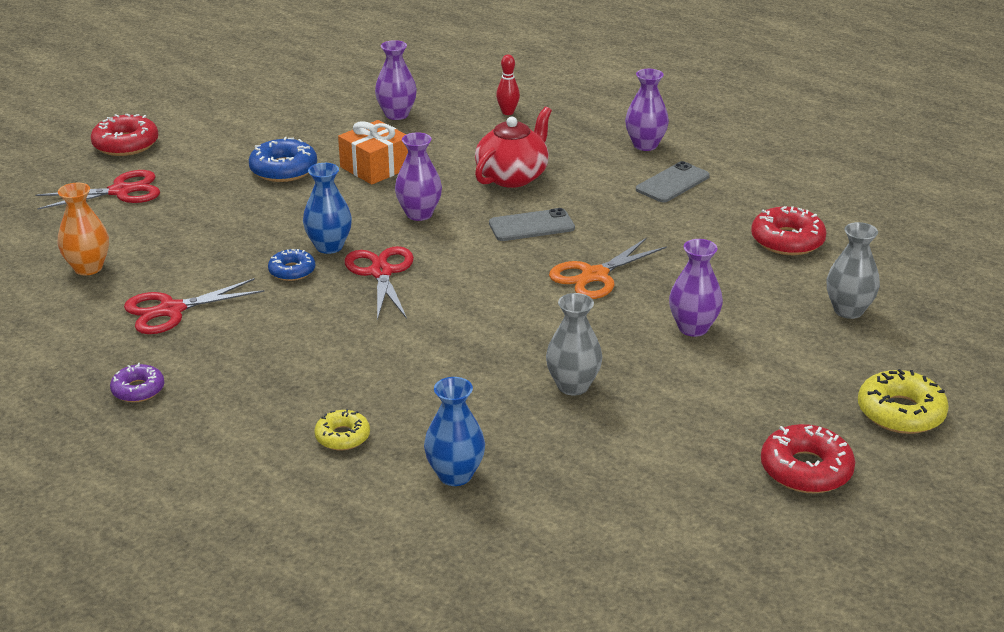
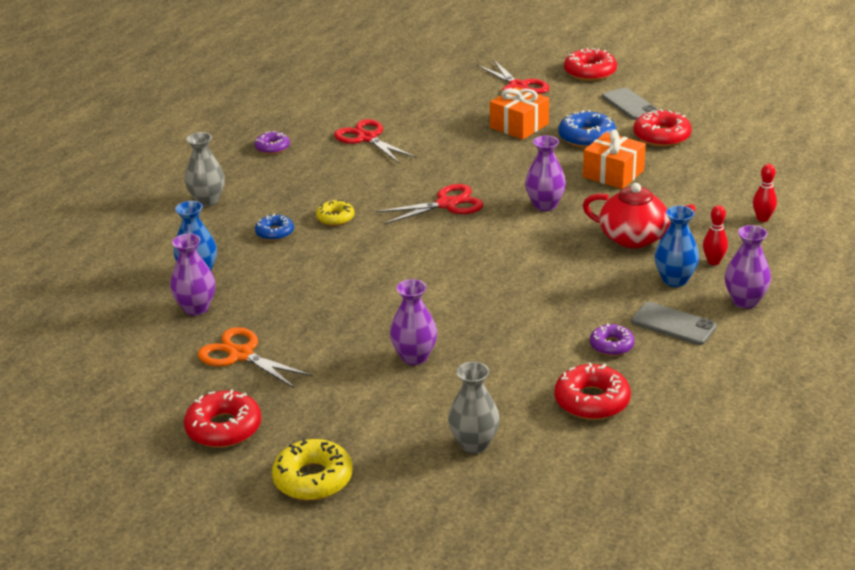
camera: 80 degrees right, 0 degrees up
orange vase [58,183,109,275] -> none
blue donut [268,249,315,281] -> blue donut moved to [255,214,294,241]
blue vase [303,163,352,254] -> blue vase moved to [654,206,699,287]
yellow donut [314,409,370,450] -> yellow donut moved to [316,199,354,226]
purple vase [375,40,417,120] -> purple vase moved to [170,234,215,315]
grey phone [489,208,575,241] -> grey phone moved to [602,87,658,120]
grey vase [546,293,602,396] -> grey vase moved to [185,132,225,207]
orange scissors [549,238,667,299] -> orange scissors moved to [198,327,313,389]
none -> orange gift [490,87,549,140]
none -> purple donut [590,323,634,356]
none -> red donut [633,109,692,147]
none -> red bowling pin [703,205,728,265]

